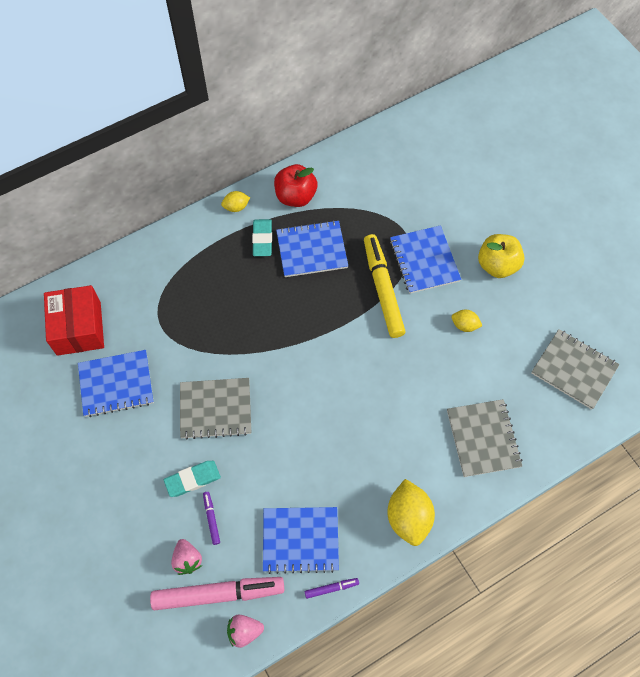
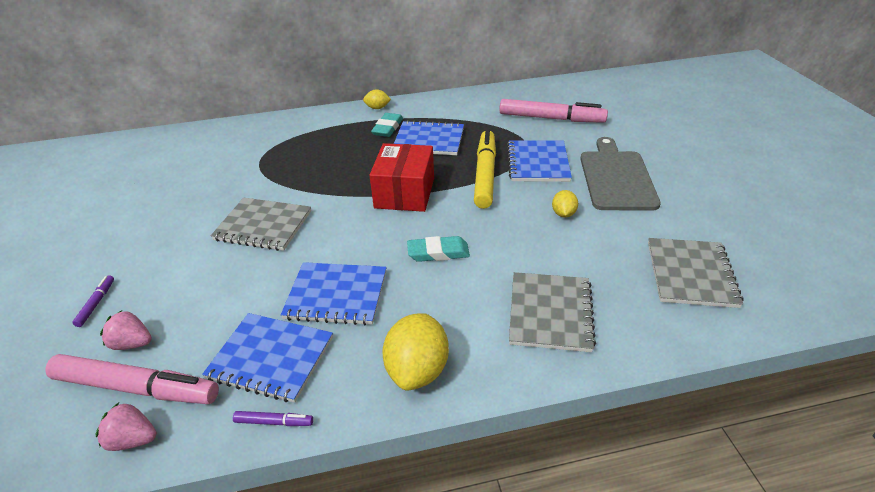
camera: 20 degrees right, 25 degrees down
red box [44,285,104,356] -> red box moved to [369,143,434,212]
blue notebook [78,350,154,417] -> blue notebook moved to [281,262,387,325]
turquoise eraser [164,461,221,497] -> turquoise eraser moved to [407,236,470,262]
pink strawberry [171,539,202,575] -> pink strawberry turned 105 degrees clockwise [100,310,152,350]
purple marker [203,492,220,545] -> purple marker moved to [72,276,114,327]
red apple [274,164,318,207] -> none
yellow lemon [451,310,482,332] -> yellow lemon turned 60 degrees clockwise [552,190,578,217]
yellow apple [478,234,525,278] -> grey cutting board [580,137,661,211]
grey notebook [532,329,620,410] -> grey notebook turned 45 degrees clockwise [648,238,744,308]
none -> pink marker [499,99,608,123]

